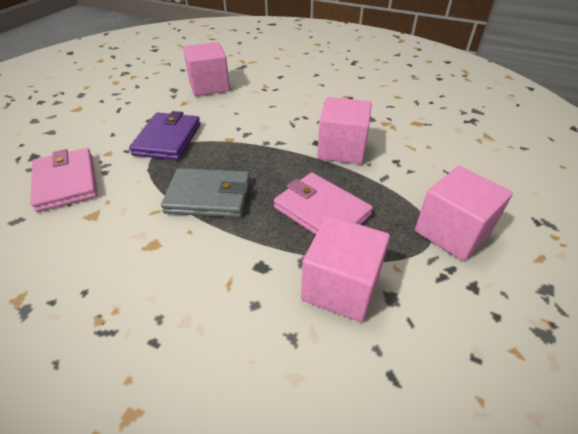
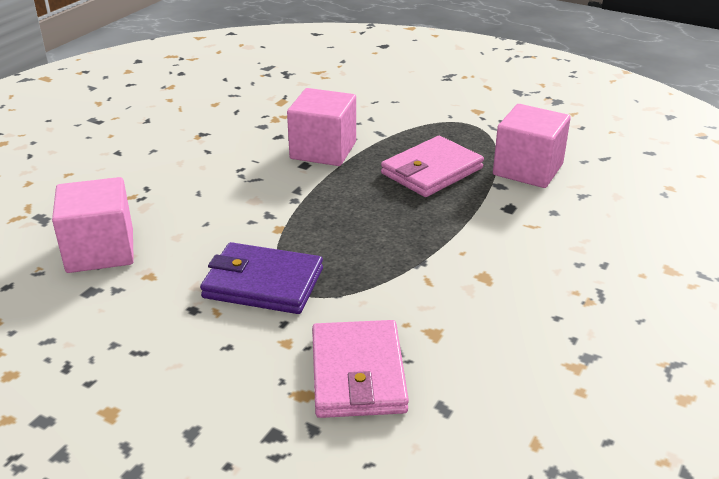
camera: 85 degrees left, 10 degrees down
pink wallet [30,148,98,212] -> pink wallet turned 75 degrees counterclockwise [312,320,409,418]
grey wallet [161,168,250,218] -> none
pink cube [415,166,513,261] -> none

